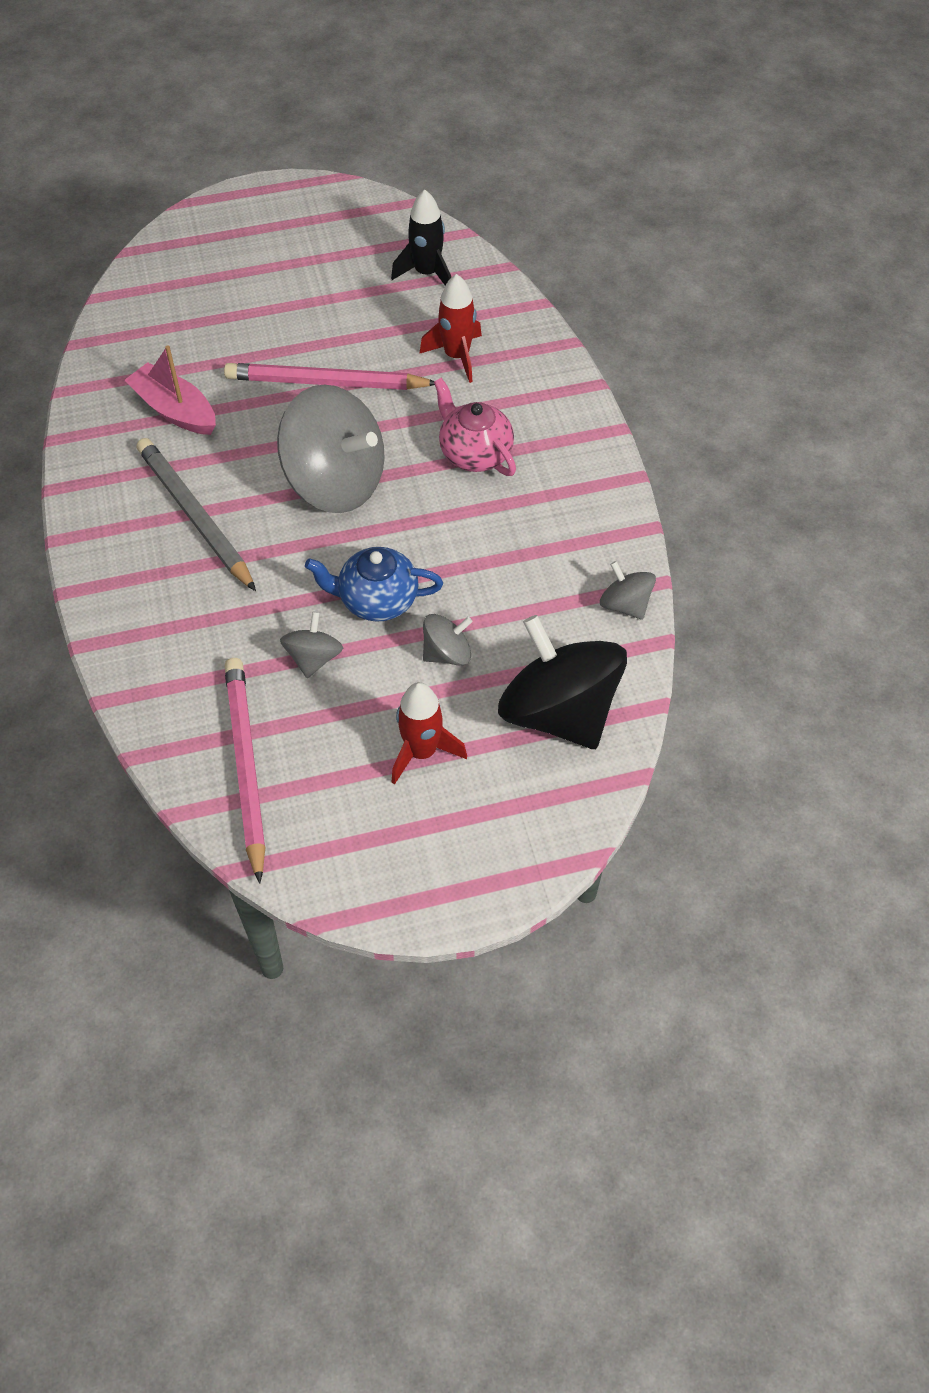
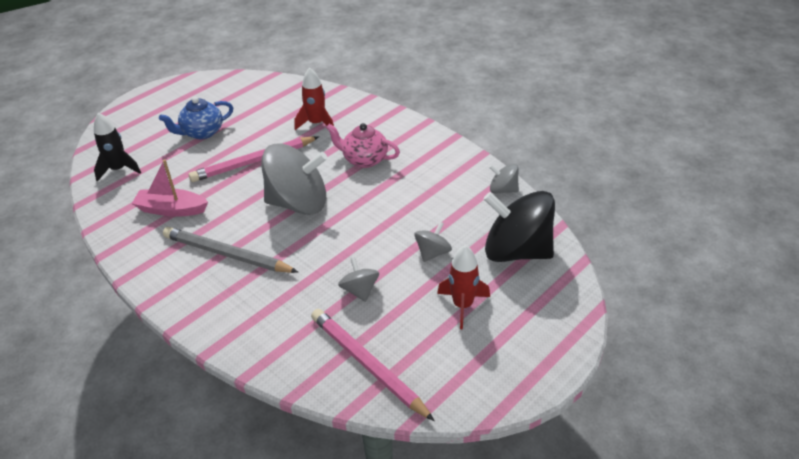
camera: 30 degrees left, 15 degrees down
blue teapot [305,547,443,622] -> blue teapot moved to [159,97,233,139]
black rocket [391,190,451,286] -> black rocket moved to [94,113,141,182]

